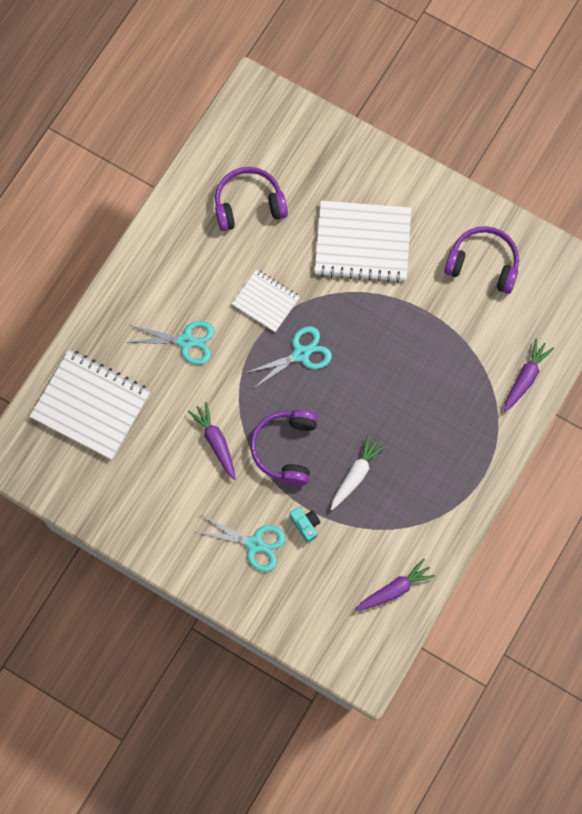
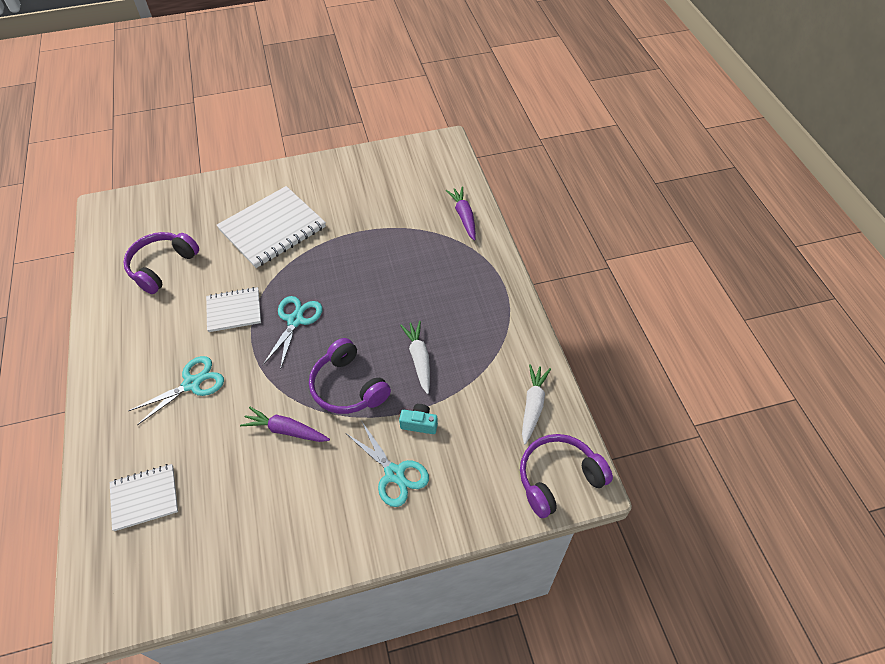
camera: 45 degrees left, 20 degrees down
white notebook [29,349,151,460] -> white notebook [110,464,178,531], size x0.57
turquoise scissors [196,515,286,572] -> turquoise scissors turned 75 degrees clockwise [347,422,429,507]
purple carrot [355,558,435,611] -> white carrot [522,364,551,445]
purple headphones [444,226,519,294] -> purple headphones moved to [520,434,613,518]

